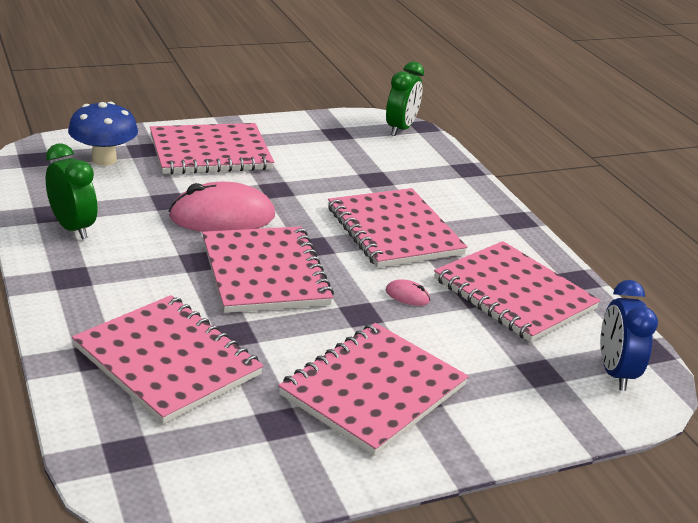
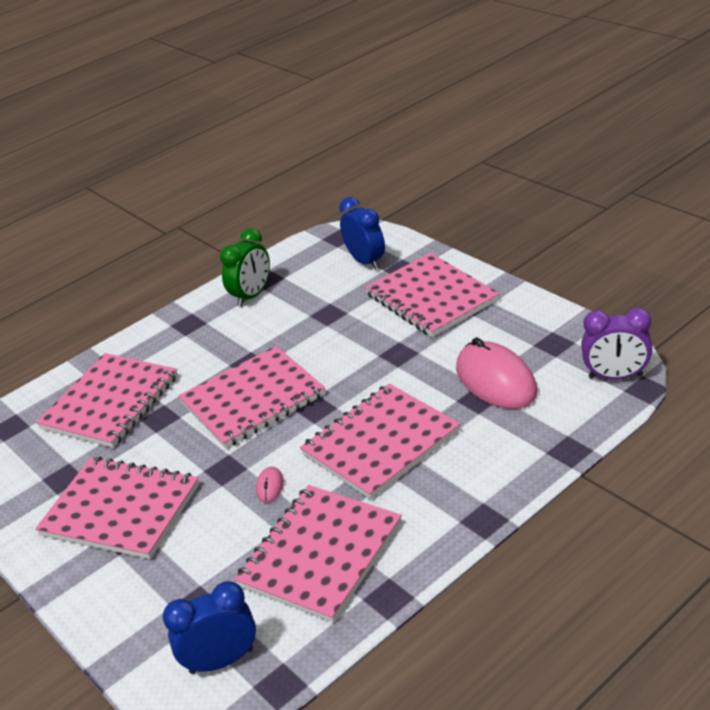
camera: 80 degrees right, 5 degrees up
blue mushroom [68,102,138,166] -> blue clock [339,197,385,270]
pink mouse [169,182,275,232] -> pink mouse moved to [456,337,537,409]
green clock [386,61,424,136] -> purple clock [581,308,653,380]

